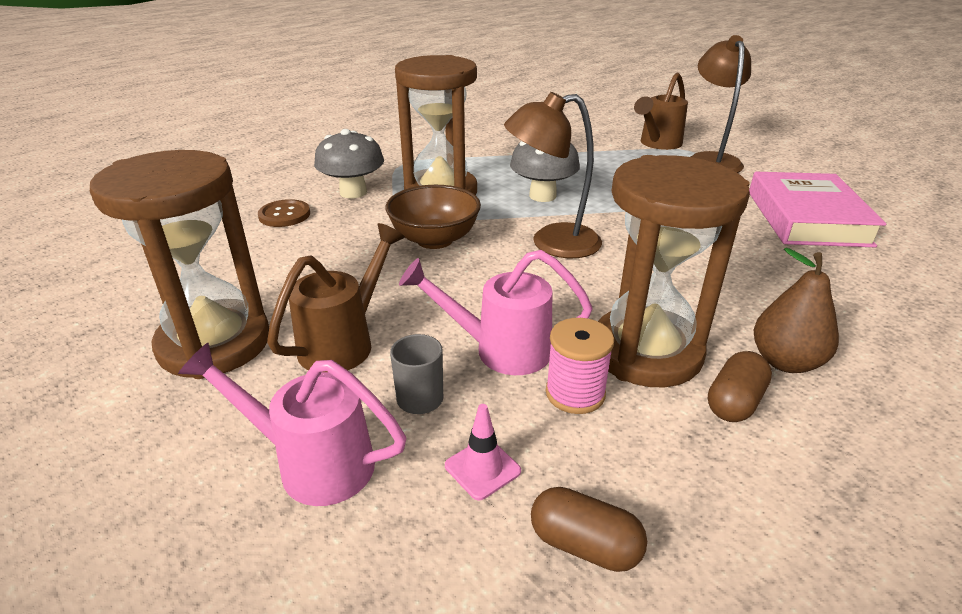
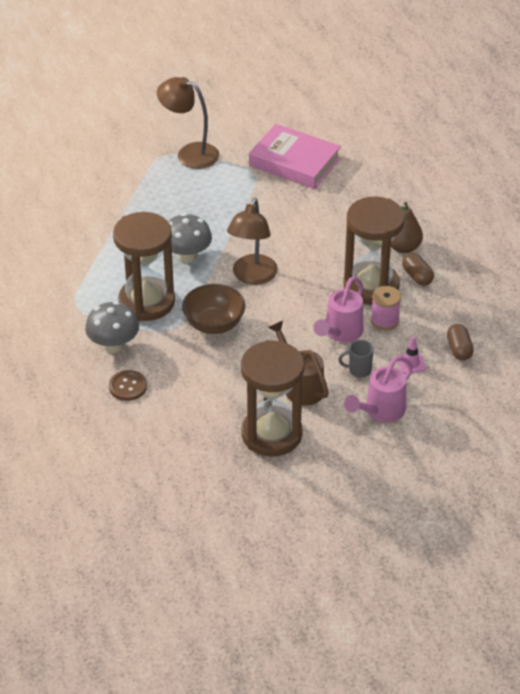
camera: 65 degrees left, 10 degrees up
brown capsule [531,487,647,572] -> brown capsule turned 60 degrees counterclockwise [447,324,474,360]
brown watering can [634,73,688,150] -> none

